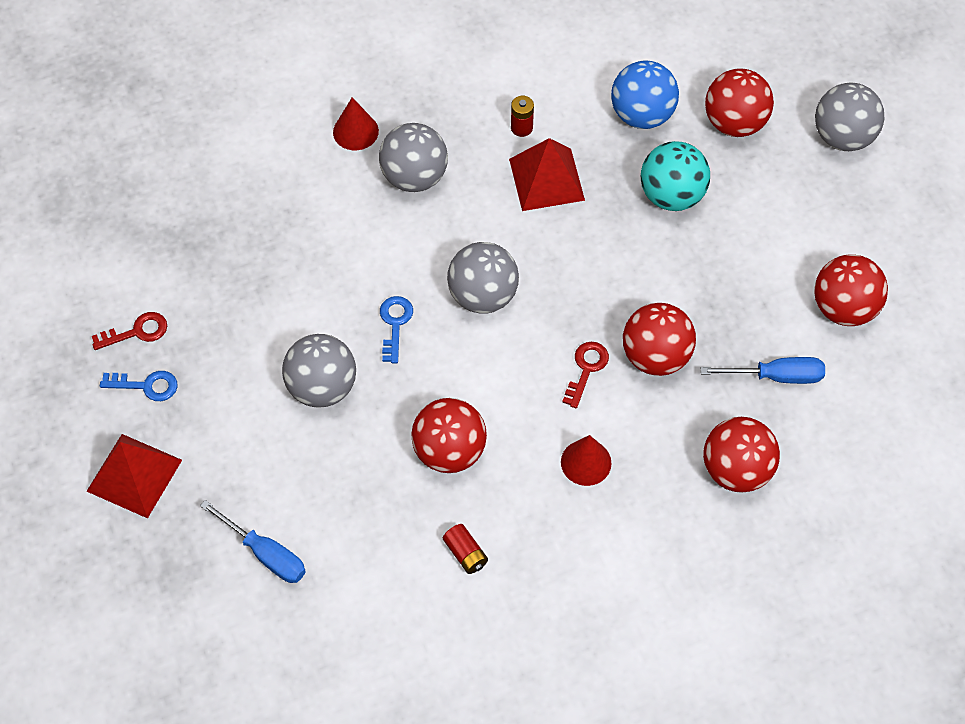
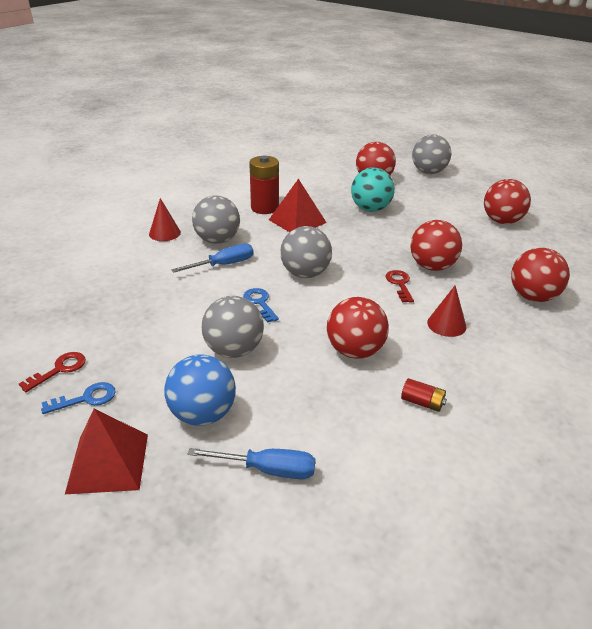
camera: 30 degrees left, 25 degrees down
red battery [511,96,534,137] -> red battery [249,155,279,214], size x1.98
blue ball [611,61,679,129] -> blue ball moved to [164,354,236,426]
blue screwdriver [701,357,825,384] -> blue screwdriver moved to [171,244,253,273]

